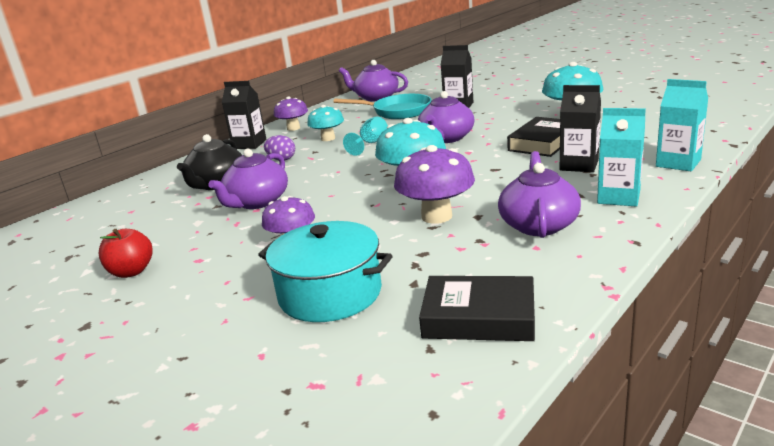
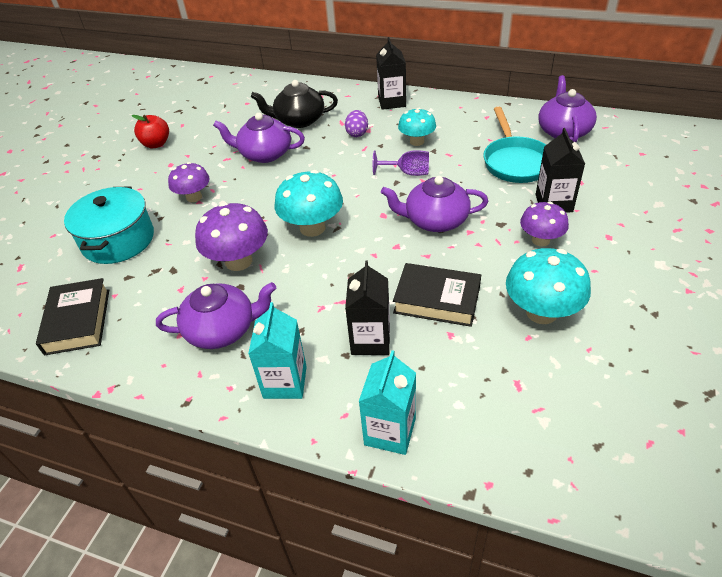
camera: 70 degrees right, 20 degrees up
purple mushroom [274,97,308,131] -> purple mushroom moved to [520,202,569,247]
turquoise goblet [343,116,388,156] -> purple goblet [373,150,429,176]

